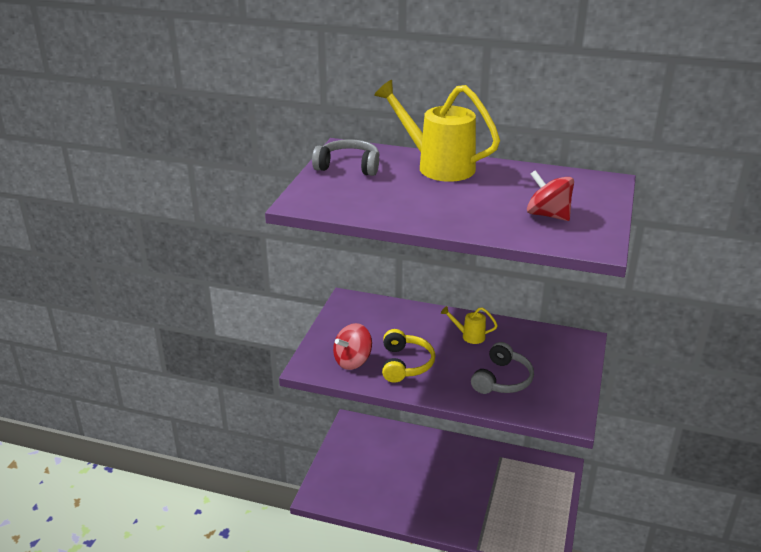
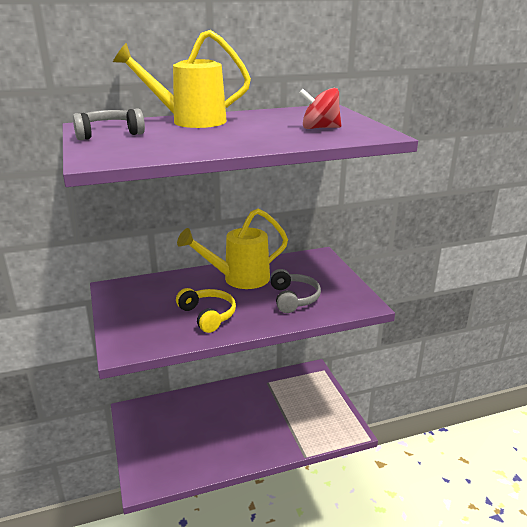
camera: 35 degrees left, 5 degrees down
red spinning top [333,323,372,370] -> none
yellow watering can [441,306,498,344] -> yellow watering can [177,209,288,289], size x2.21

